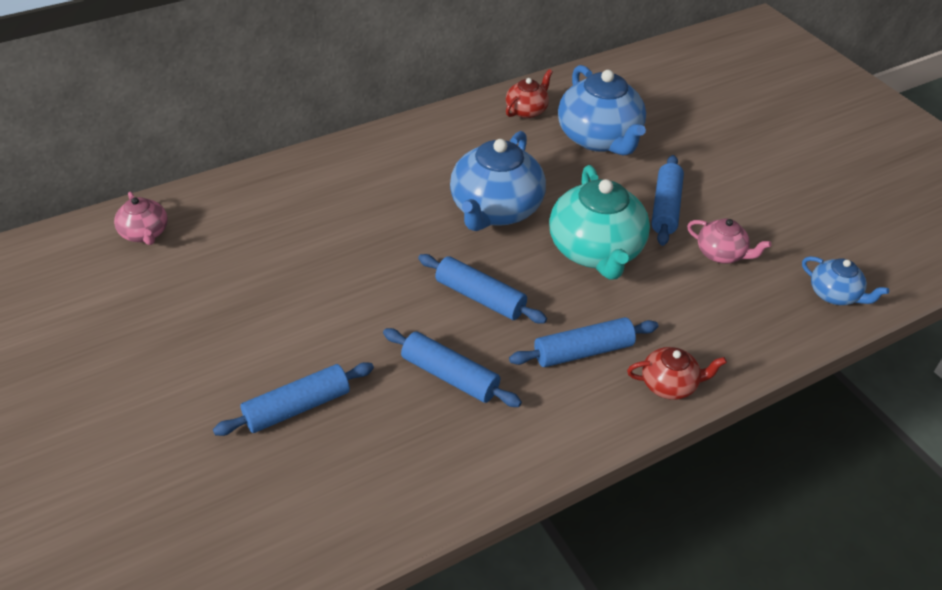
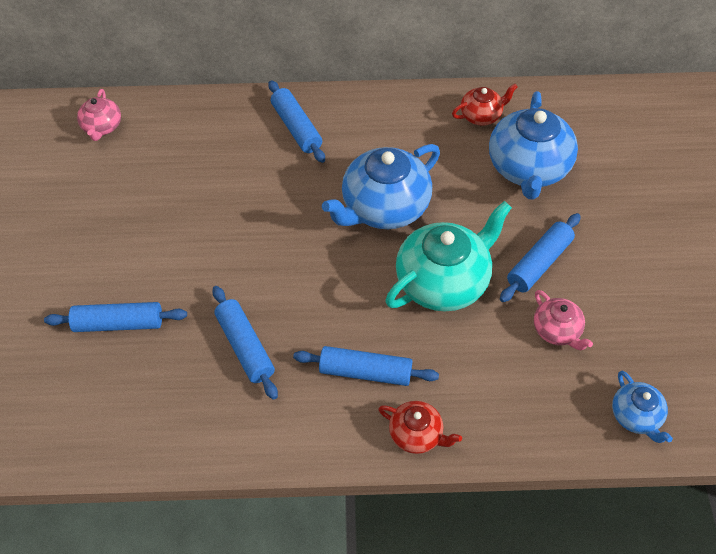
camera: 30 degrees right, 10 degrees up
blue rolling pin [418,254,547,323] -> blue rolling pin moved to [268,80,325,163]
turquoise teapot [549,165,650,280] -> turquoise teapot turned 150 degrees counterclockwise [385,201,512,311]

